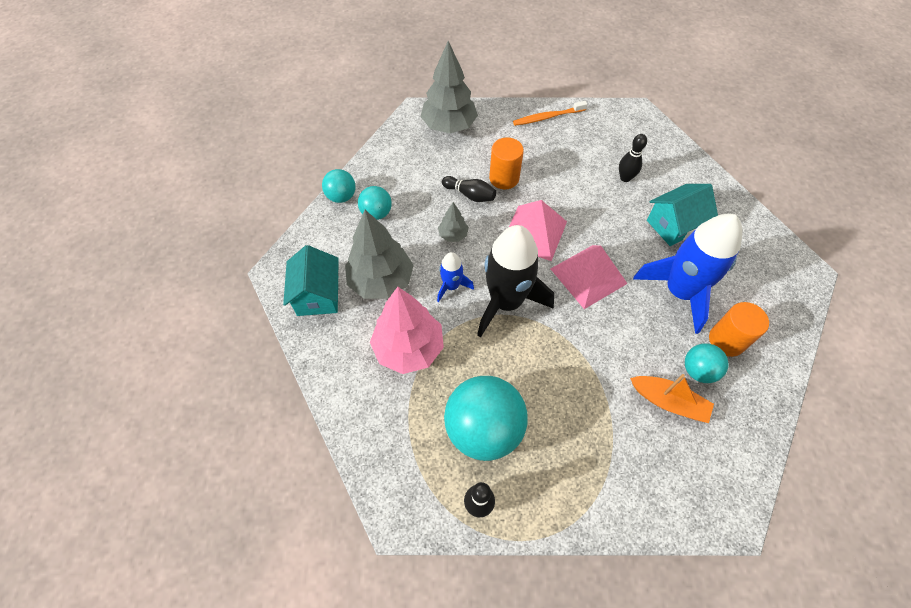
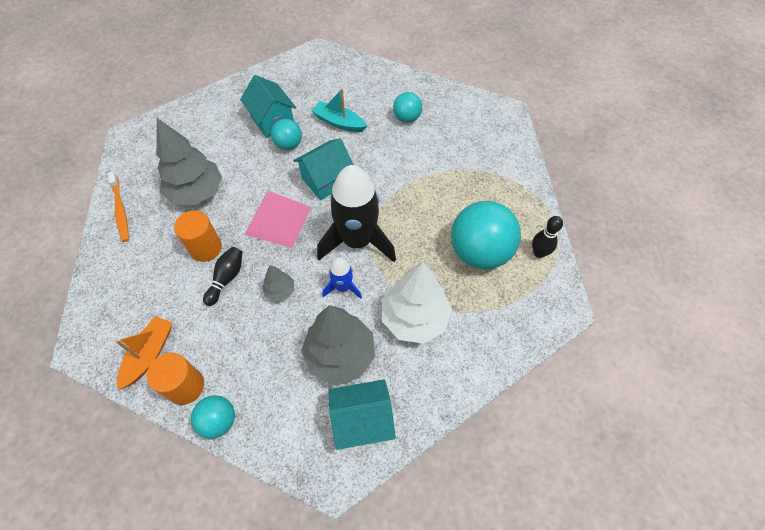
camera: 95 degrees left, 0 degrees up
turquoise ball [358,186,392,220] -> turquoise ball moved to [271,119,302,150]
pink tree [370,287,444,374] -> white tree [382,262,452,344]
grey tree [421,41,478,133] -> grey tree moved to [156,118,222,205]
pink pyramid [551,245,628,309] -> turquoise house [293,138,354,200]
black bowling pin [619,134,647,182] -> none
orange boat [630,374,714,423] -> orange boat moved to [115,316,172,390]
blue rocket [633,214,742,334] -> turquoise boat [312,88,367,132]
orange cylinder [709,302,769,357] -> orange cylinder moved to [147,353,204,405]

